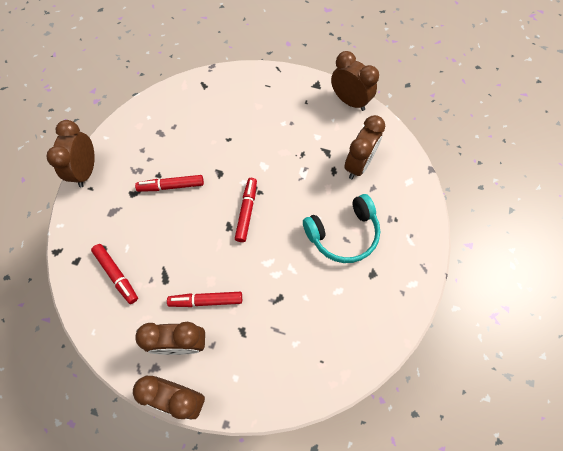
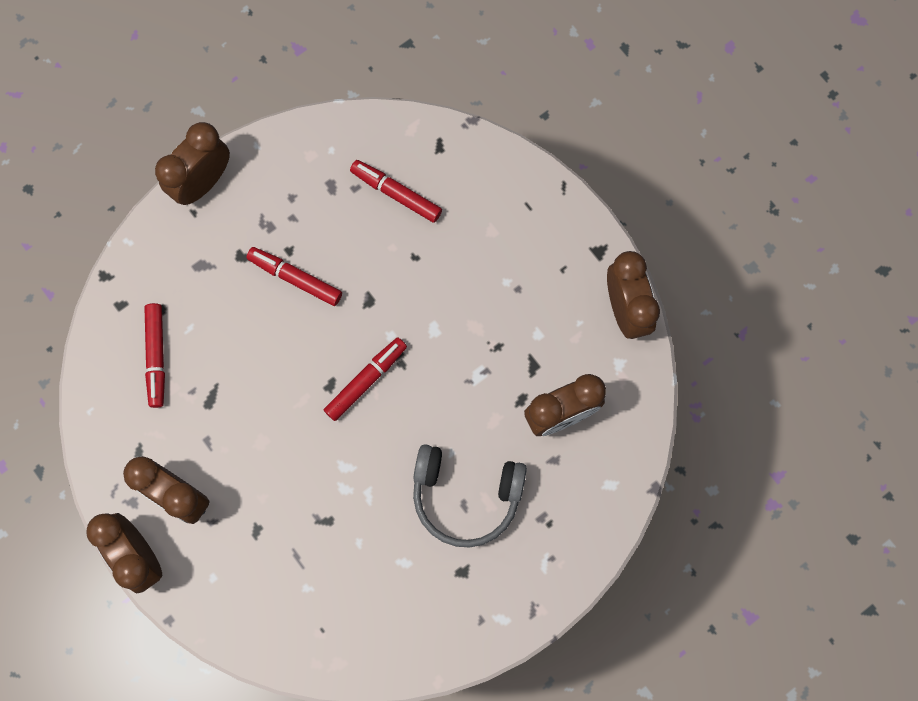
camera: 35 degrees right, 10 degrees up
red marker [167,292,242,307] -> red marker moved to [350,160,442,223]
turquoise headphones [303,194,380,263] -> grey headphones [413,444,527,547]

